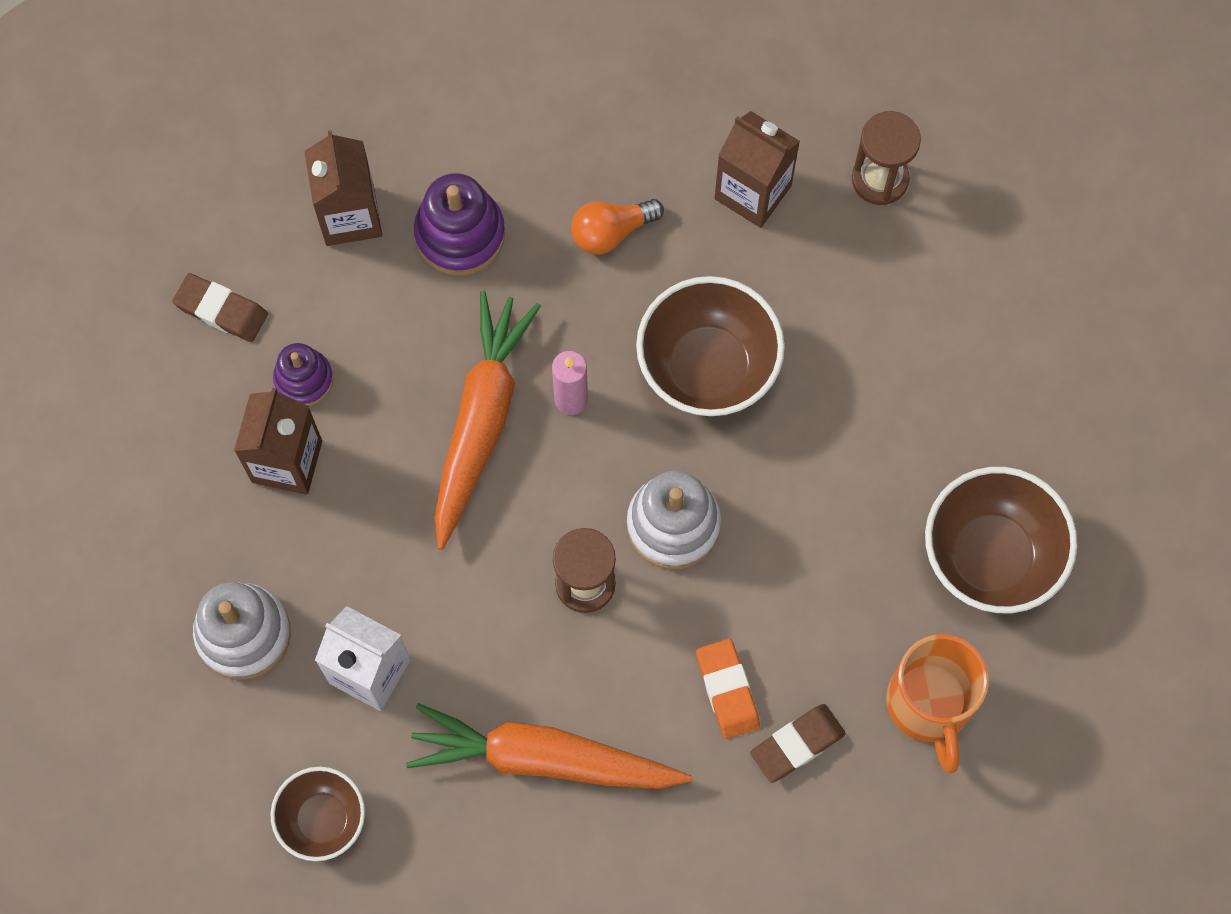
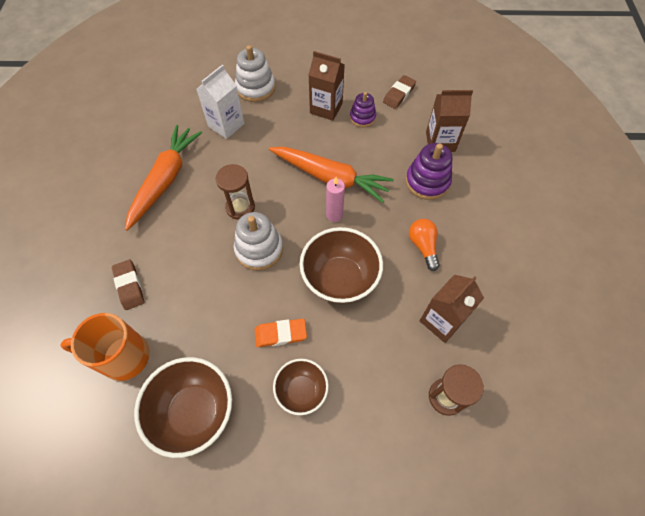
camera: 100 degrees right, 10 degrees down
brown bowl [270,767,365,861] -> brown bowl moved to [273,359,329,415]
orange eraser [696,639,760,739] -> orange eraser moved to [255,319,307,347]

